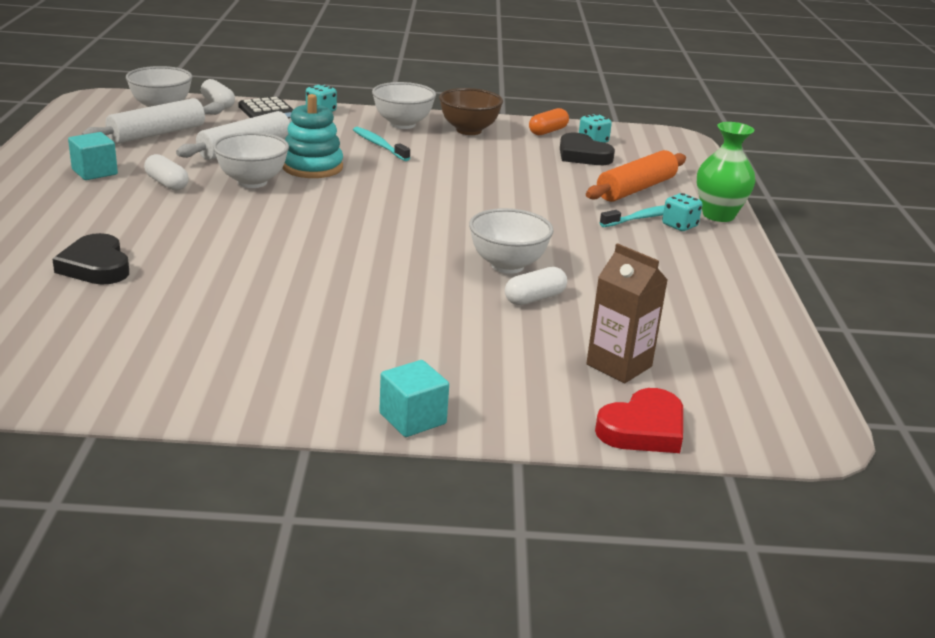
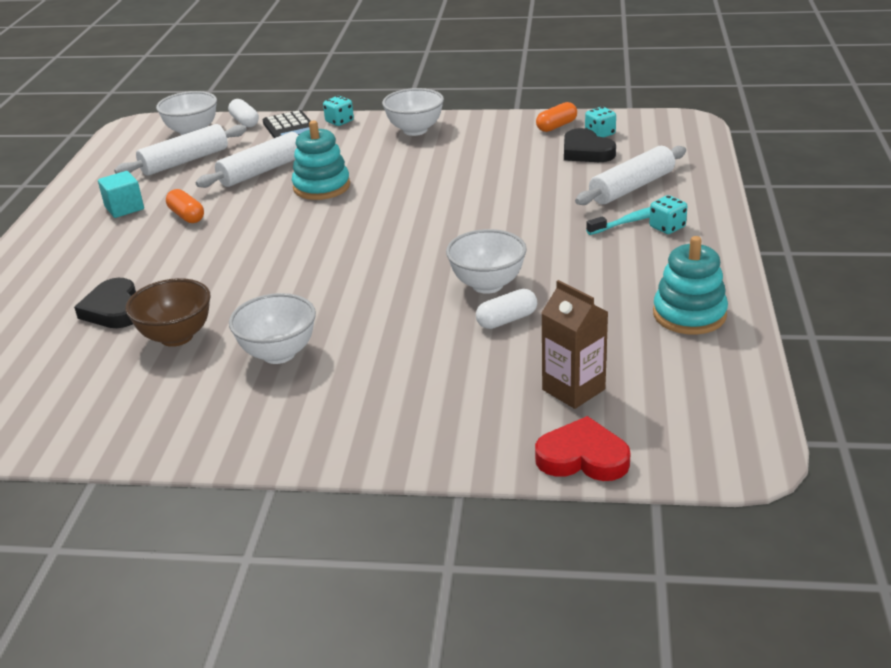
camera: 10 degrees right, 5 degrees up
white capsule [144,154,189,191] -> orange capsule [166,189,204,223]
white bowl [213,132,289,188] -> white bowl moved to [229,293,316,364]
turquoise toothbrush [353,127,410,161] -> none
turquoise cube [379,360,449,437] -> none
brown bowl [439,88,503,135] -> brown bowl moved to [126,278,211,347]
orange rolling pin [586,150,686,202] -> white rolling pin [575,146,686,205]
red heart [595,388,683,453] -> red heart turned 135 degrees counterclockwise [535,416,631,481]
green vase [697,122,755,222] -> none
none -> turquoise stacking toy [653,236,728,335]

